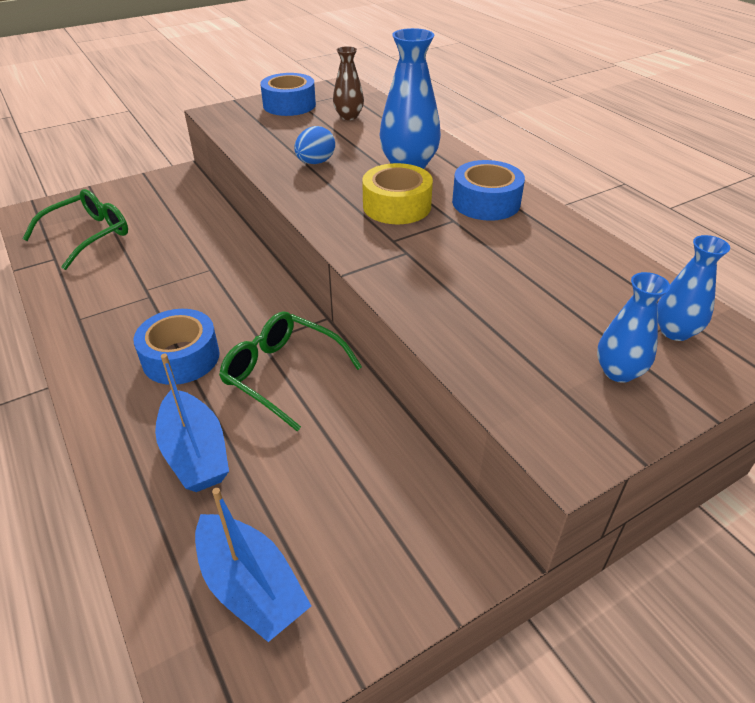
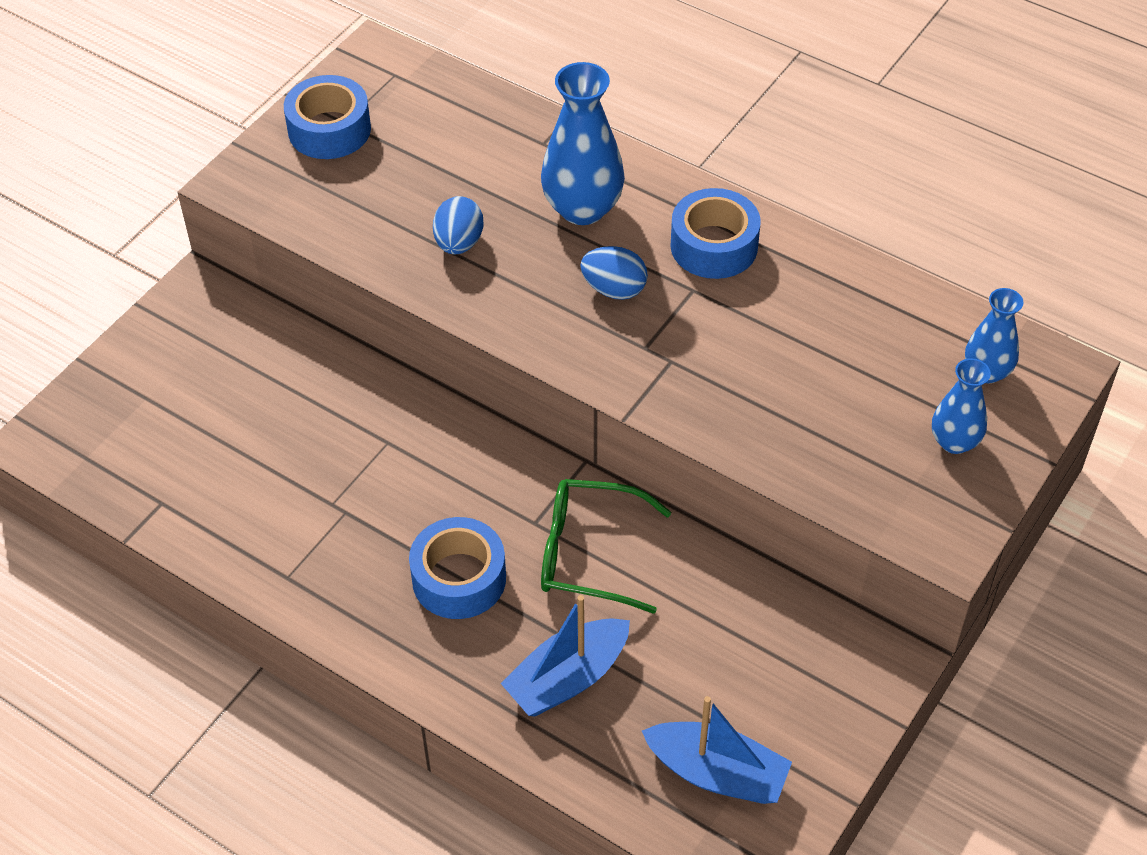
camera: 25 degrees left, 10 degrees up
green glasses [23,189,128,270] -> none
blue boat [155,354,229,492] -> blue boat turned 105 degrees clockwise [501,595,630,717]
brown vase [333,46,364,120] -> none
yellow tape [362,163,433,224] -> blue egg [580,246,648,300]

